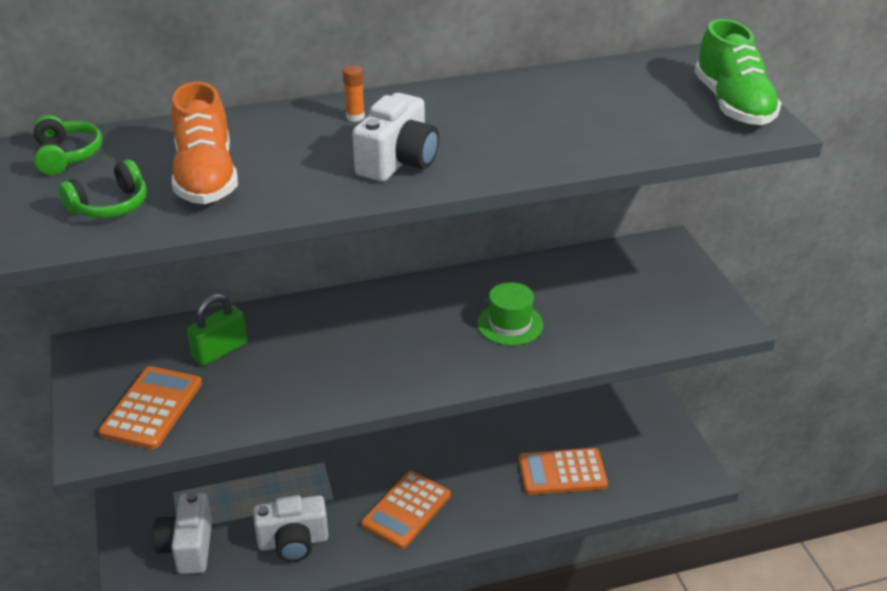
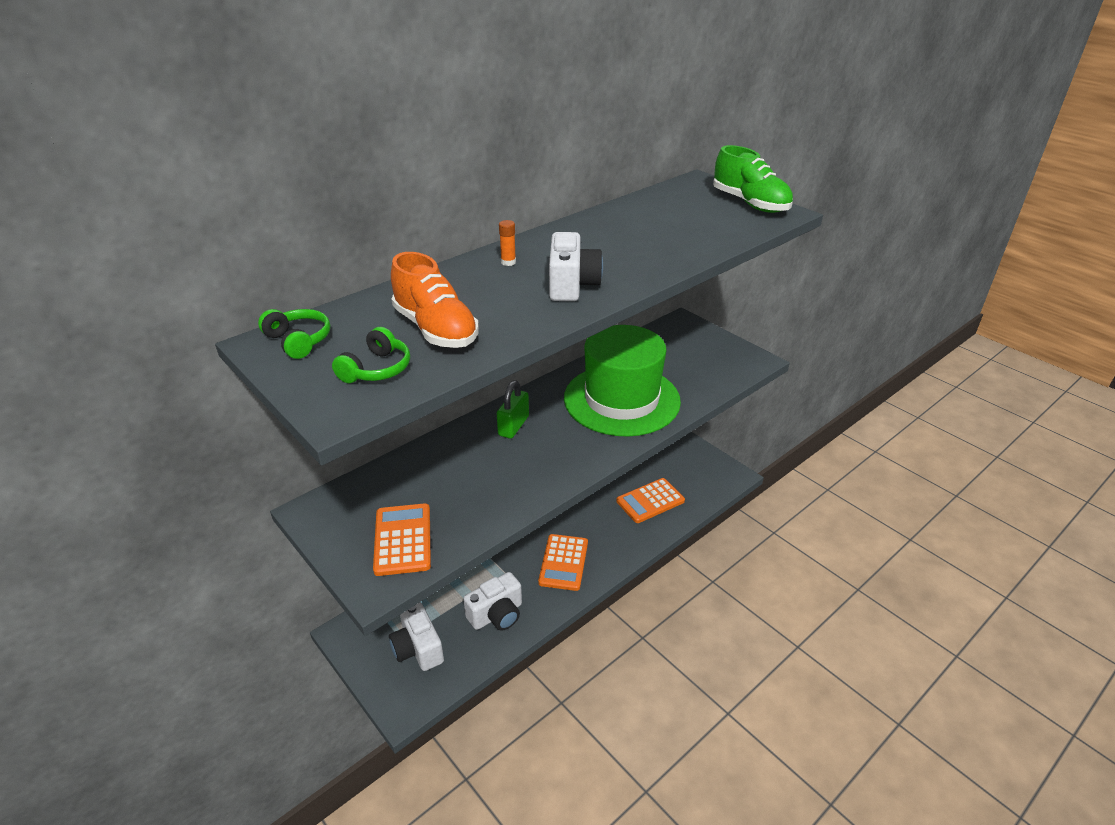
camera: 25 degrees left, 0 degrees up
green padlock [187,294,247,366] -> green padlock moved to [497,380,529,439]
green hat [477,282,543,346] -> green hat [564,325,681,437], size x2.34

